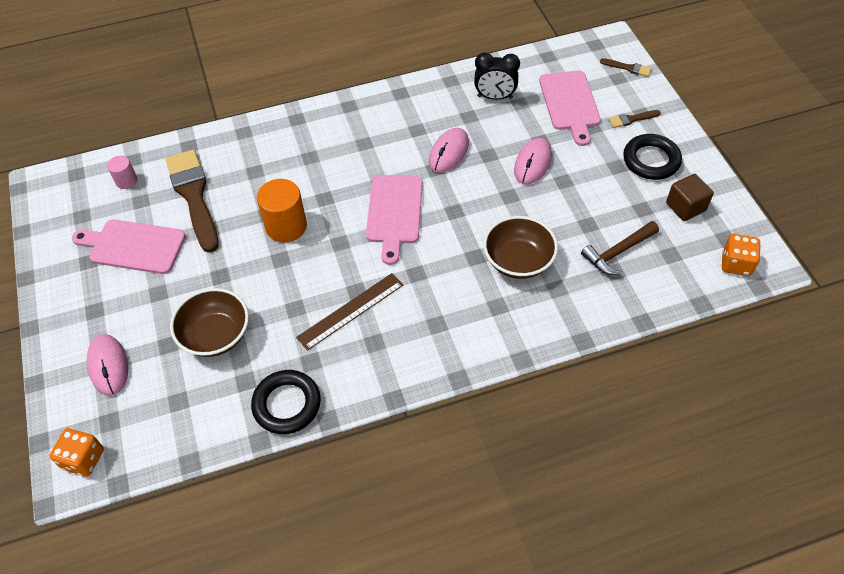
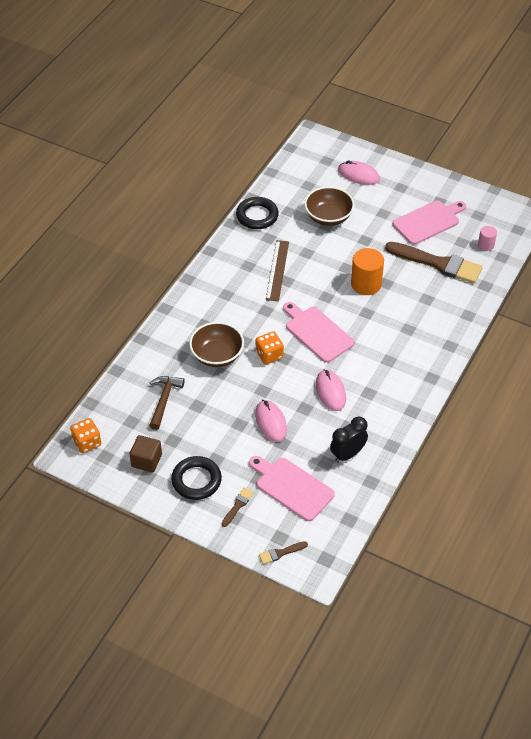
camera: 135 degrees right, 5 degrees down
orange dice [50,428,104,477] -> orange dice moved to [256,331,284,365]

